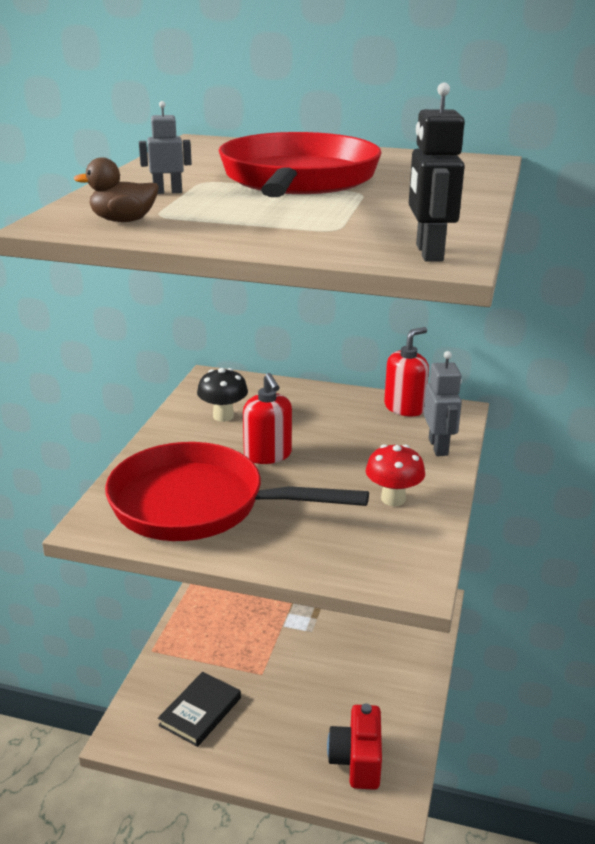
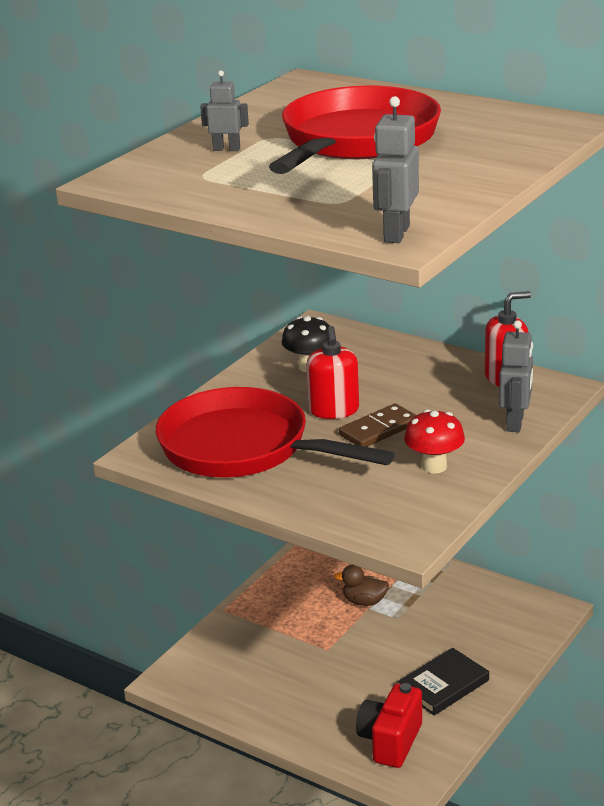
camera: 20 degrees right, 0 degrees up
brown duck [73,157,159,222] -> brown duck moved to [334,565,389,606]
black book [158,672,241,747] -> black book moved to [398,648,489,715]
black robot [409,83,465,262] -> grey robot [372,96,419,243]
none -> brown domino [339,403,416,447]

